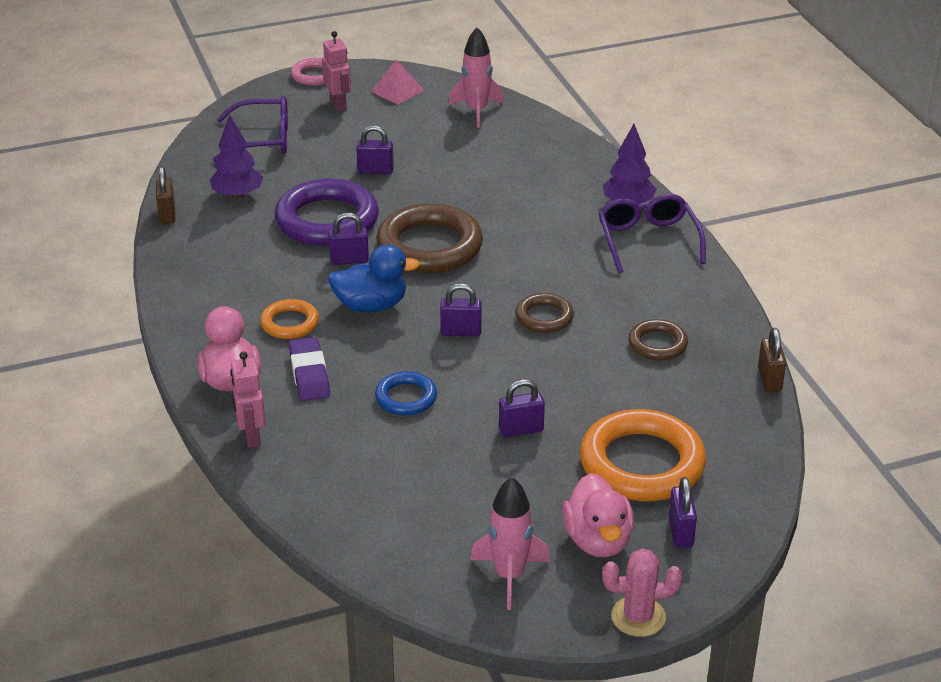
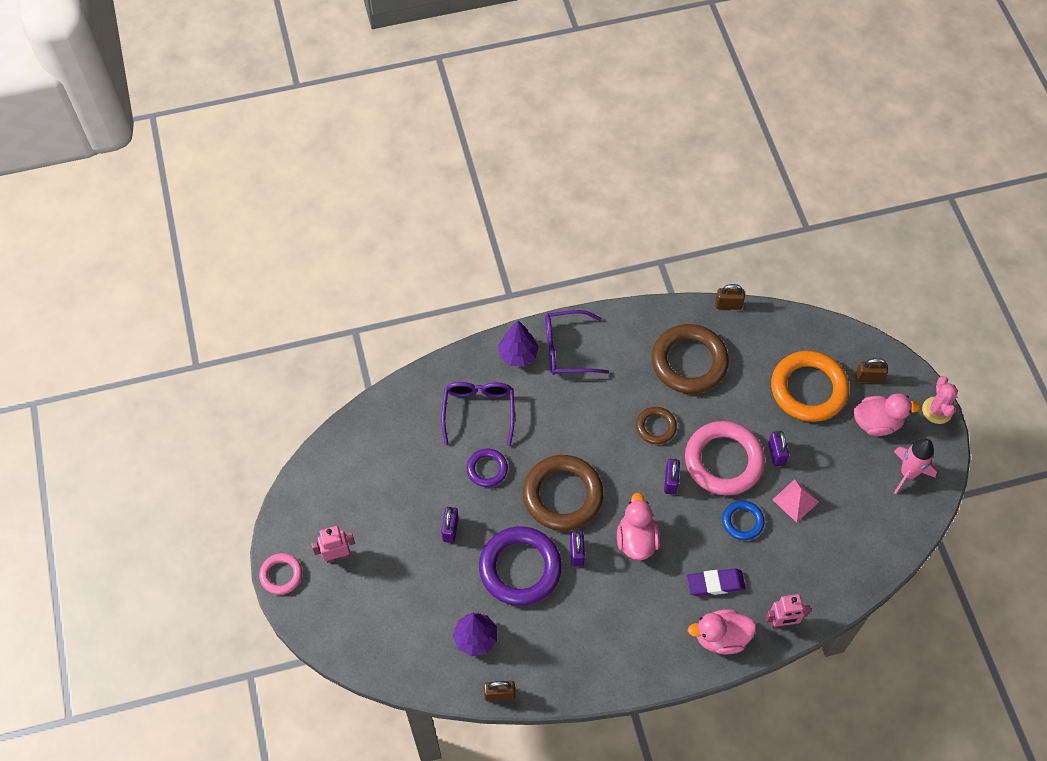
camera: 85 degrees left, 25 degrees up
purple glasses [212,96,288,162] -> purple glasses moved to [441,382,515,446]
orange ring [260,299,319,339] -> none
blue duck [328,244,420,313] -> pink duck [617,493,660,560]
pink pyramid [371,60,424,105] -> pink pyramid moved to [772,479,819,523]
pink rocket [448,27,504,128] -> none
brown ring [628,319,688,360] -> brown ring [652,324,729,394], size x1.93
purple padlock [669,477,697,548] -> brown padlock [855,358,888,383]
none -> purple ring [467,449,508,487]
none -> pink ring [685,421,765,495]

